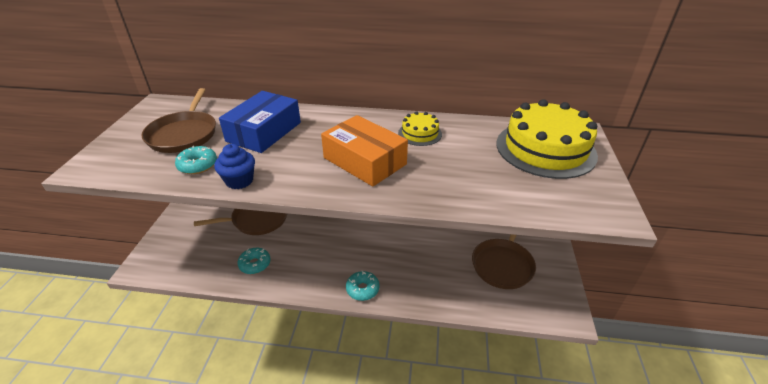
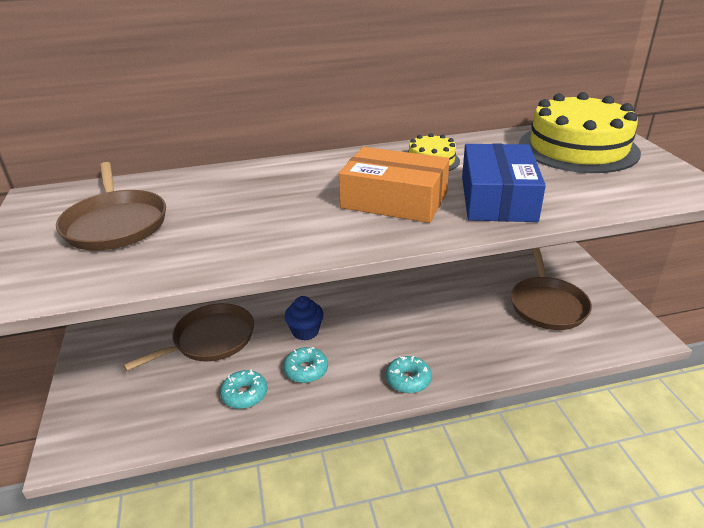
camera: 20 degrees left, 5 degrees down
turquoise donut [175,146,217,174] -> turquoise donut moved to [283,347,328,383]
blue cupcake [214,144,255,189] -> blue cupcake moved to [285,296,324,341]
blue box [219,91,301,153] -> blue box moved to [462,144,546,222]

